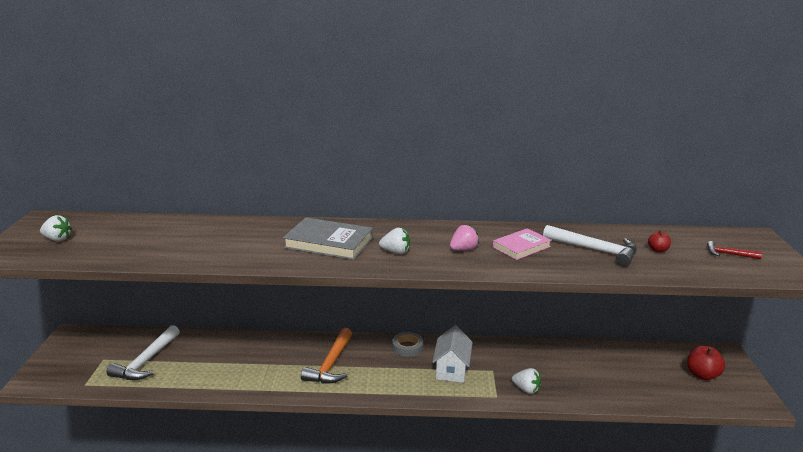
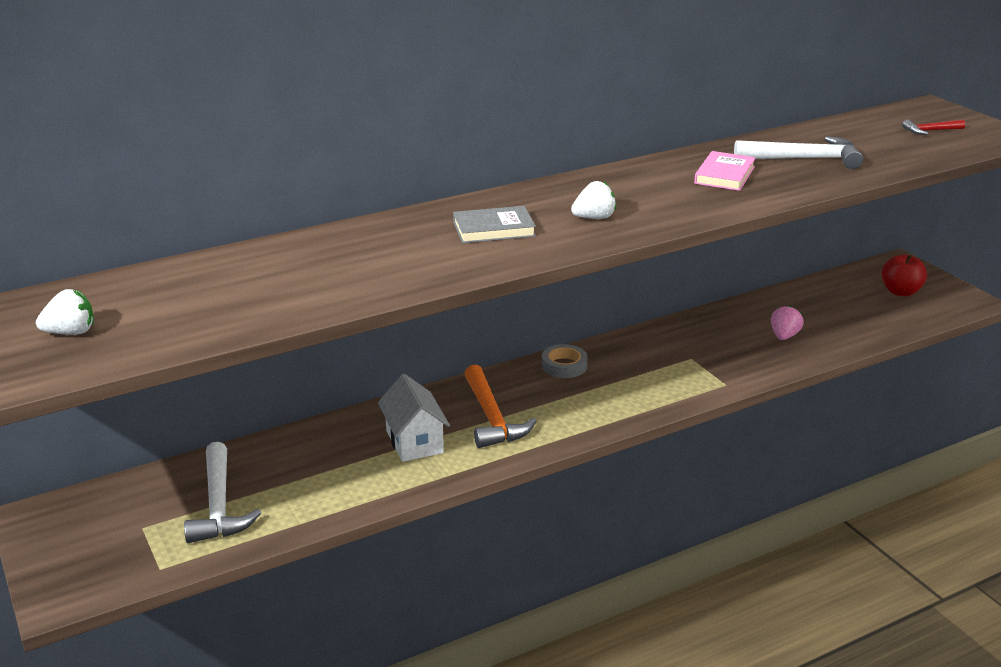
camera: 30 degrees left, 5 degrees up
grey book [283,217,373,260] -> grey book [453,206,536,243], size x0.65
white house [432,325,473,383] -> white house moved to [378,374,450,462]
pink strawberry [450,225,479,251] -> pink strawberry moved to [771,305,804,340]
white strawberry [512,368,541,394] -> none
red apple [648,230,671,253] -> none

